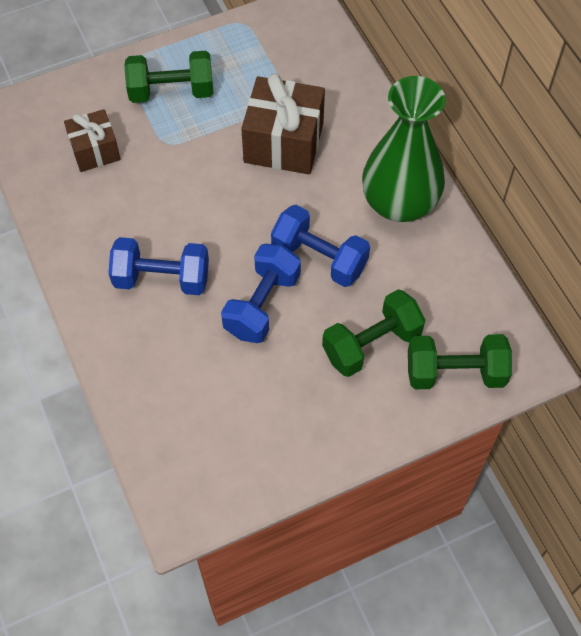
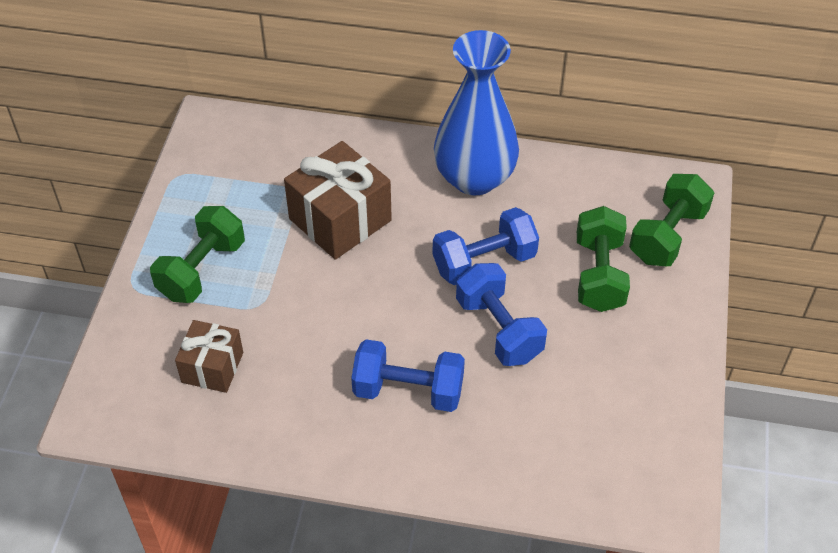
camera: 55 degrees left, 10 degrees down
blue dumbbell [109,237,209,295] -> blue dumbbell turned 60 degrees clockwise [351,339,465,412]
green vase [362,76,445,222] -> blue vase [434,30,519,195]

